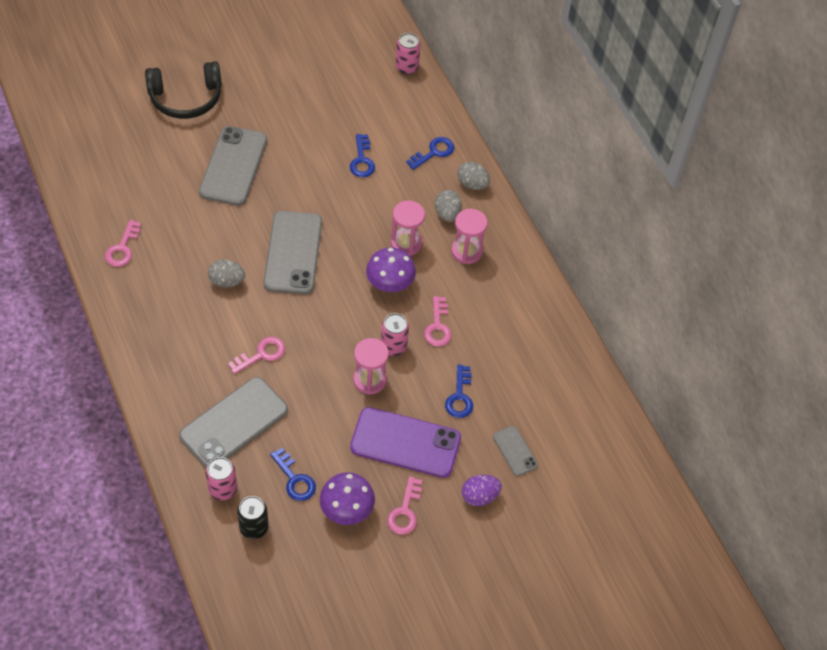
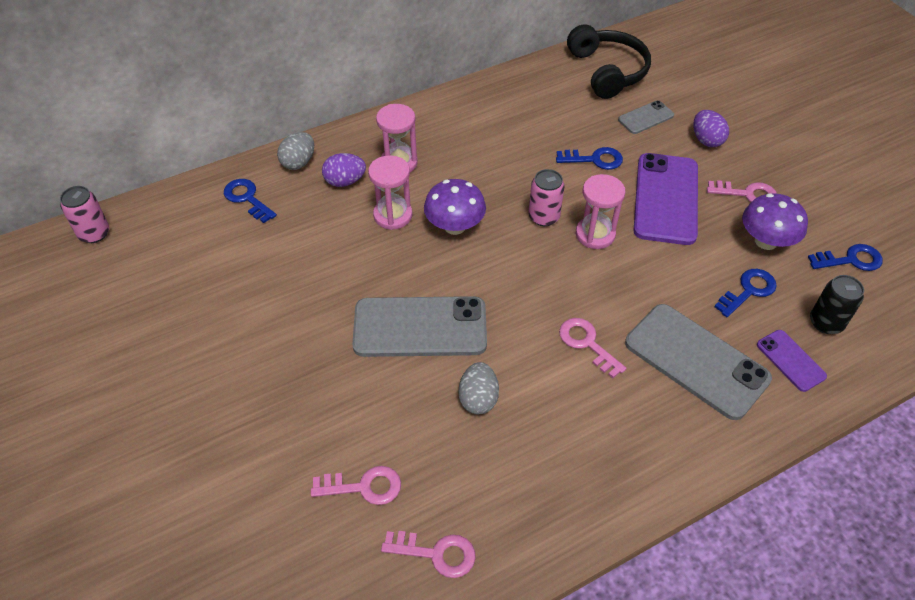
camera: 90 degrees left, 5 degrees down
black headphones [145,61,222,119] -> black headphones moved to [567,24,651,99]
grey phone [199,126,267,206] -> none
pink can [206,457,237,500] -> purple phone [757,330,827,392]
blue key [350,134,375,177] -> blue key moved to [808,244,883,271]
pink key [424,296,452,347] -> pink key moved to [311,466,401,505]
grey egg [435,190,462,222] -> purple egg [322,153,366,187]

